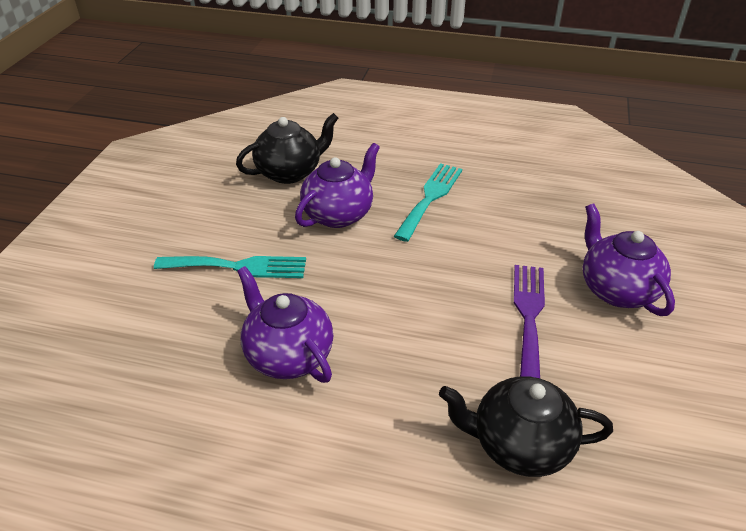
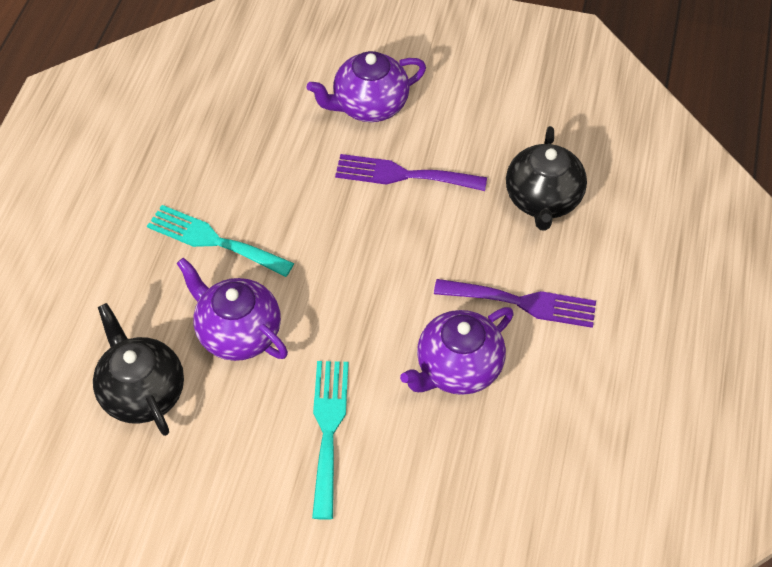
camera: 90 degrees left, 15 degrees up
none -> purple fork [434,279,596,328]

